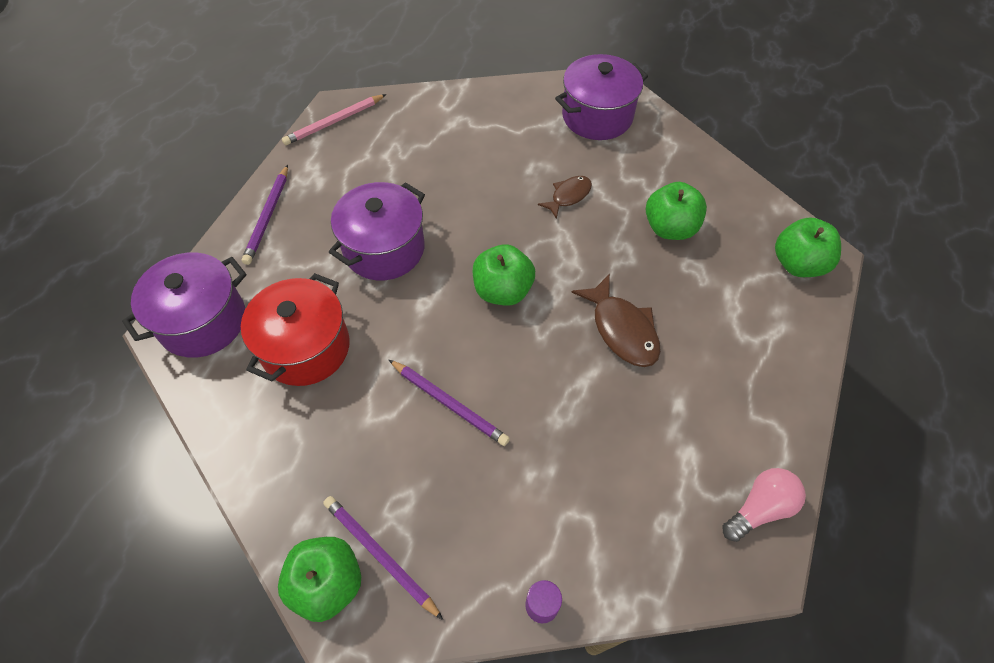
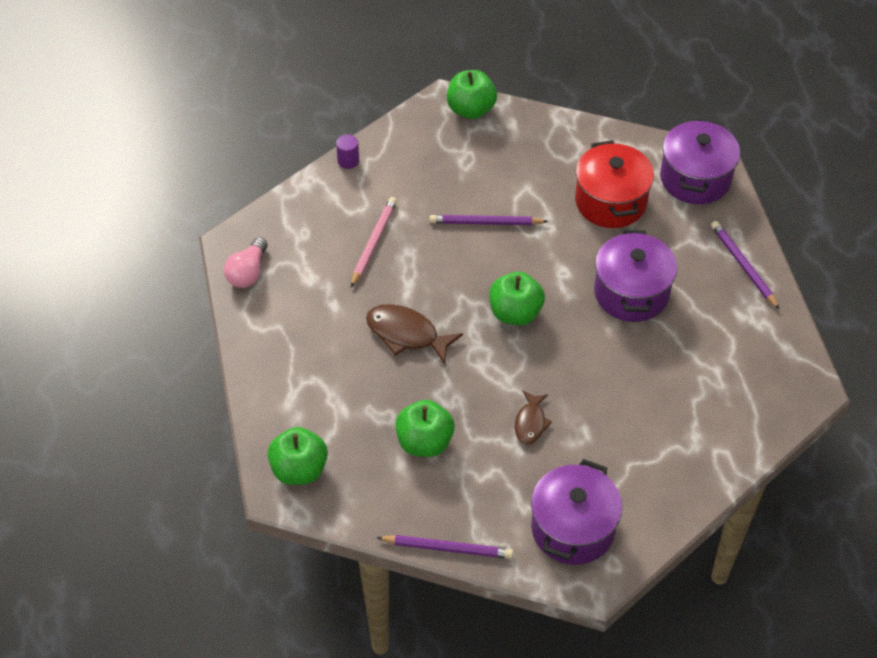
camera: 145 degrees right, 5 degrees down
pink pencil [282,94,386,145] -> pink pencil moved to [351,197,397,287]
purple pencil [323,496,443,620] -> purple pencil moved to [376,535,513,559]

